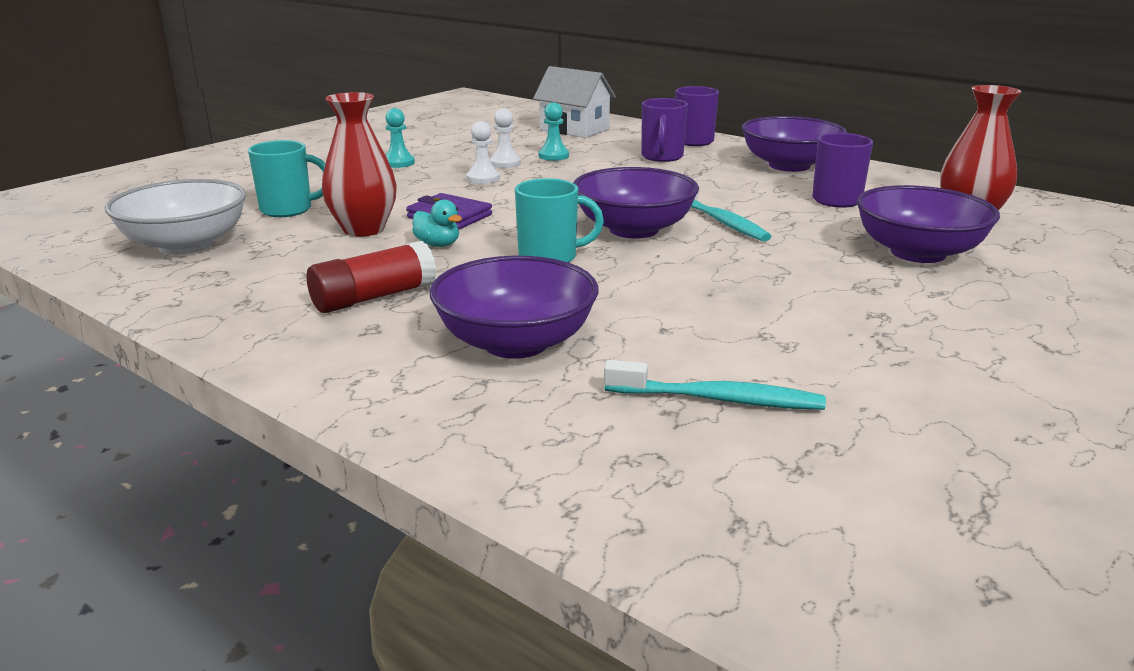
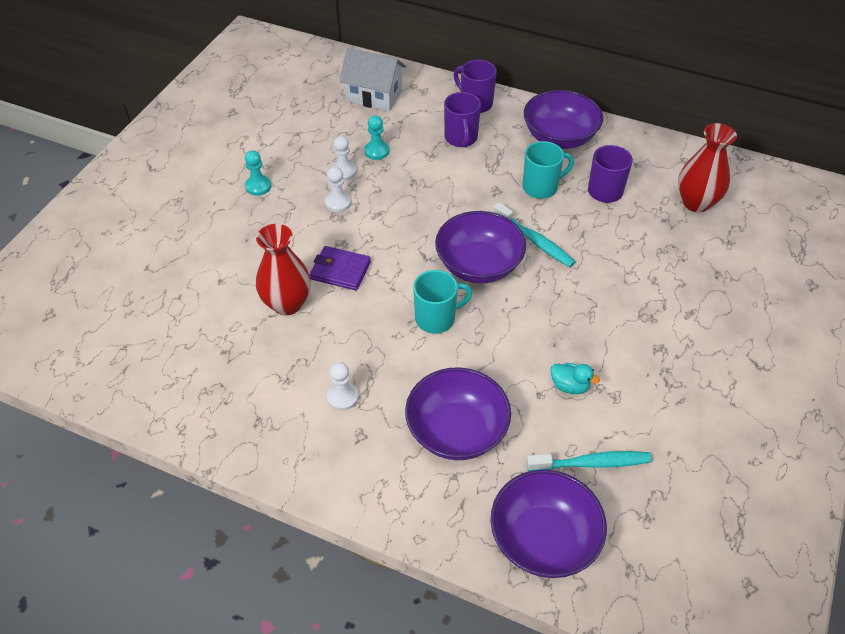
camera: 15 degrees left, 25 degrees up
white bowl [105,179,246,254] -> none
turquoise mug [248,140,325,217] -> turquoise mug moved to [522,141,574,199]
red glue stick [307,241,437,313] -> white pawn [327,362,359,411]
turquoise duck [412,199,462,247] -> turquoise duck moved to [551,363,600,394]
purple bowl [857,185,1000,263] -> purple bowl moved to [491,469,607,578]

